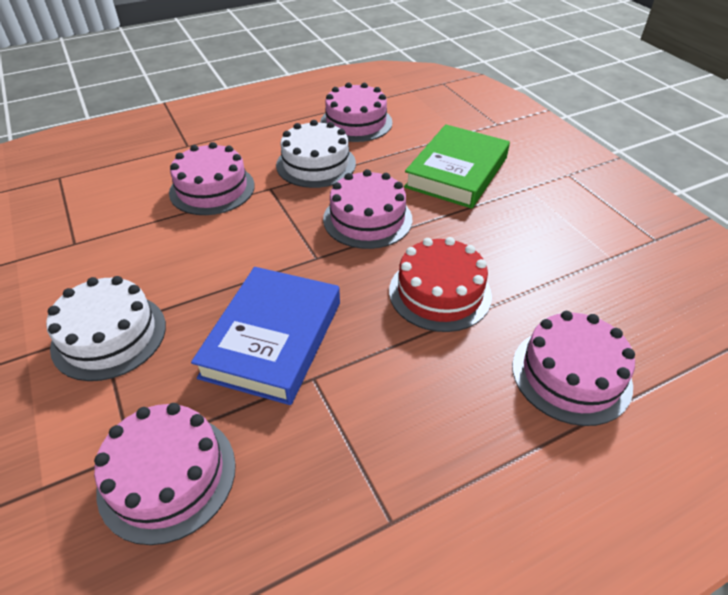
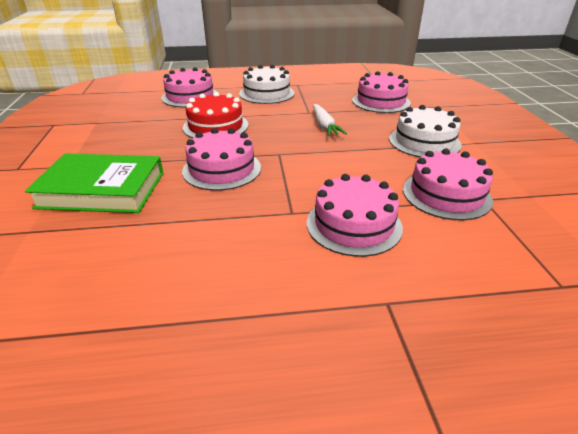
camera: 160 degrees left, 10 degrees down
blue book [191,267,340,405] -> white carrot [313,104,347,136]
white cake [276,120,356,188] -> white cake moved to [239,65,294,104]
pink cake [320,83,392,142] -> pink cake moved to [403,149,493,220]
green book [404,124,510,209] -> green book turned 45 degrees clockwise [25,153,163,213]

